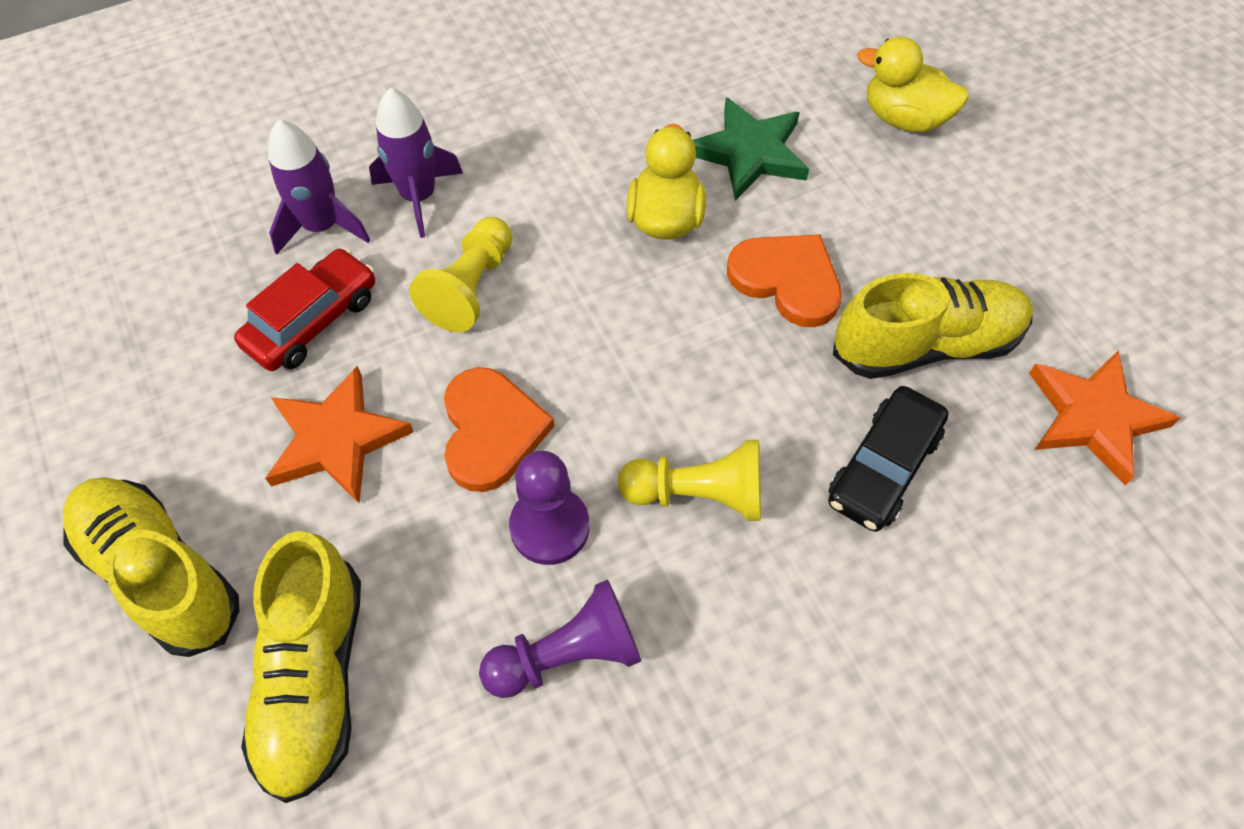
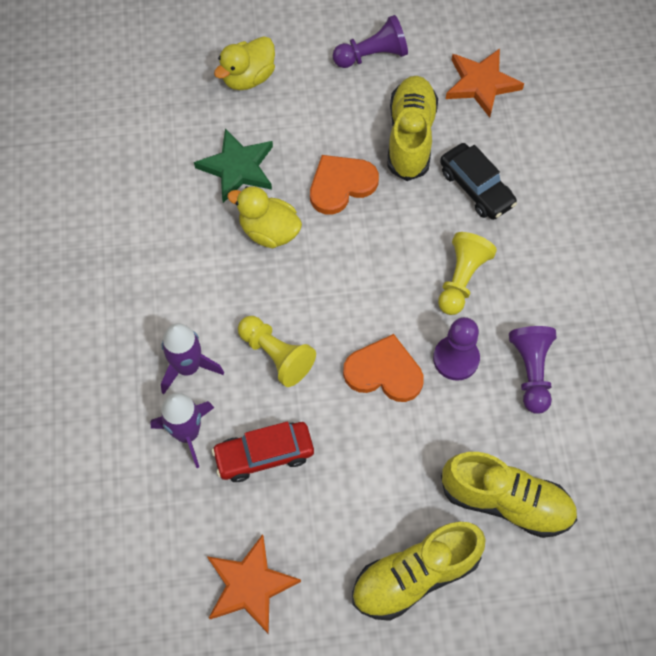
camera: 70 degrees left, 5 degrees up
red car [234,248,375,371] -> red car turned 75 degrees counterclockwise [211,422,314,482]
orange star [265,366,413,503] -> orange star moved to [207,534,301,634]
none -> purple pawn [333,15,408,68]

